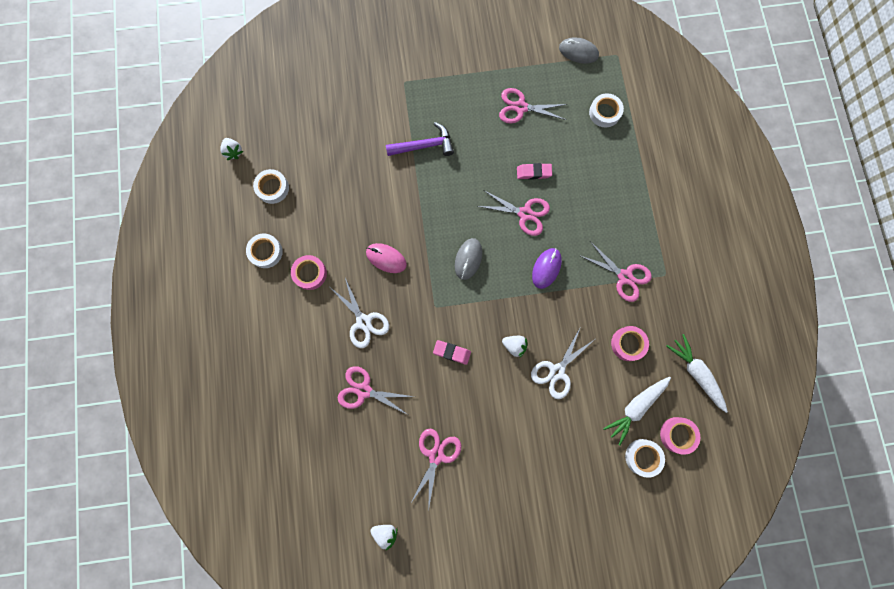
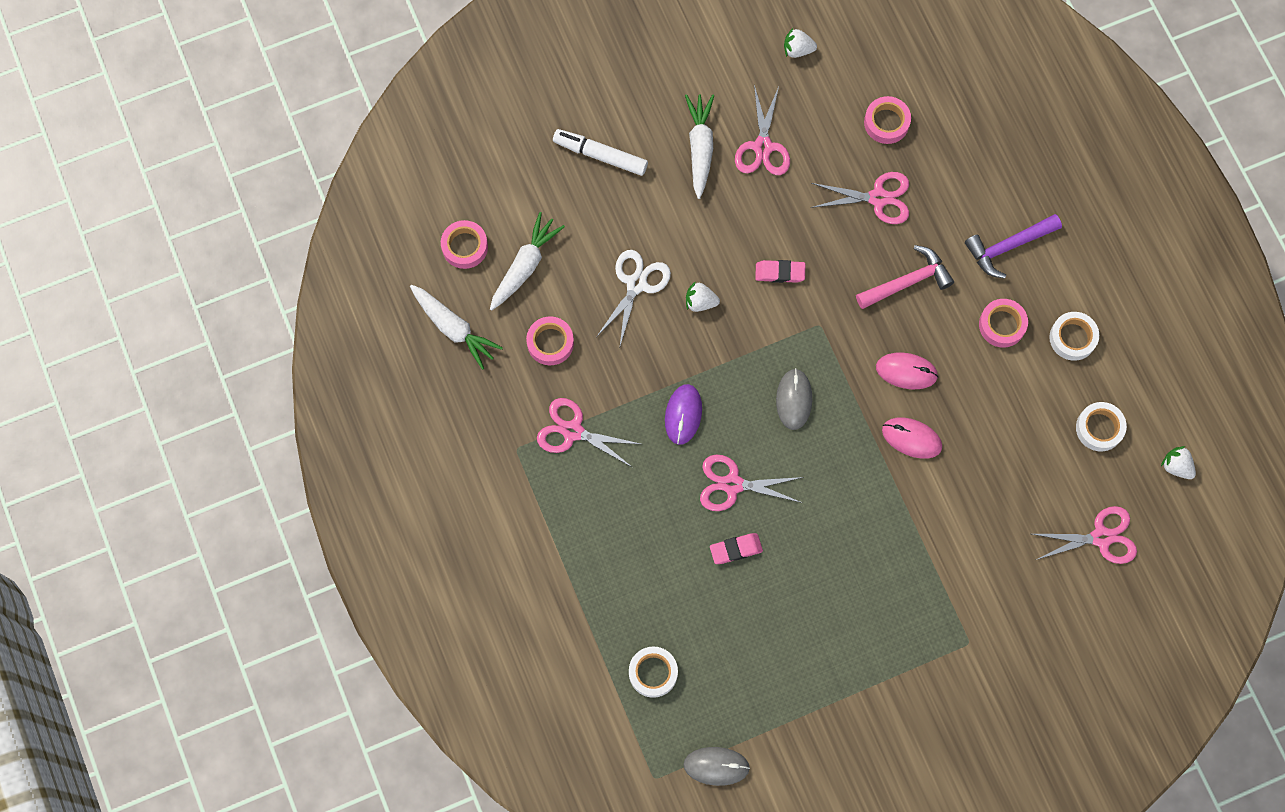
camera: 165 degrees right, 5 degrees down
white scissors [331,278,389,348] -> pink hammer [856,245,954,309]
purple hammer [386,122,454,156] -> purple hammer moved to [965,214,1062,279]
pink scissors [499,88,568,124] -> pink scissors moved to [1032,506,1137,564]
white tape [625,439,665,478] -> none
none -> white marker [553,129,648,176]
none -> white carrot [685,94,714,199]
none -> pink tape [864,96,911,144]
none -> pink mouse [882,417,942,459]

